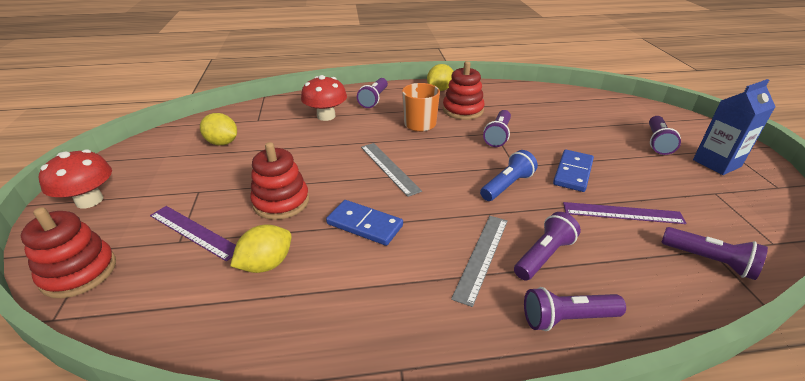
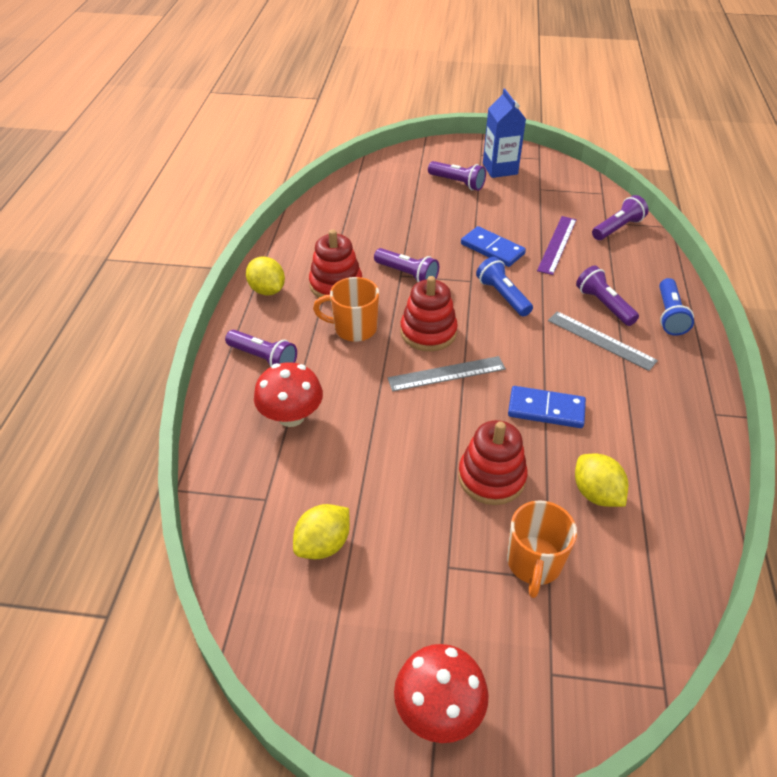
camera: 75 degrees left, 10 degrees up
red stacking toy [21,207,116,298] -> red stacking toy moved to [401,276,458,351]
purple ruler [150,206,236,262] -> orange mug [507,500,577,598]
blue domino [326,200,403,246] -> blue domino turned 60 degrees clockwise [508,386,586,428]
purple flashlight [524,287,626,331] -> blue flashlight [659,278,694,336]

